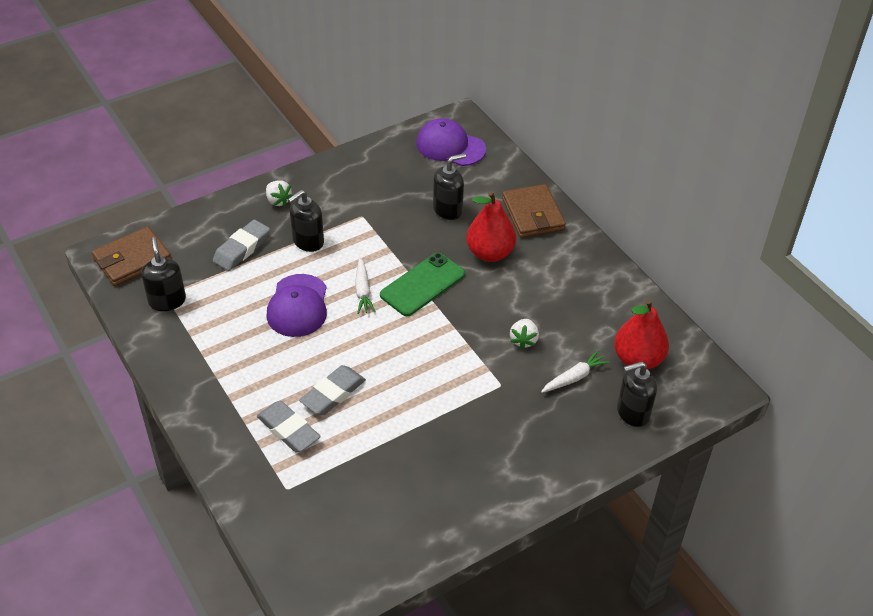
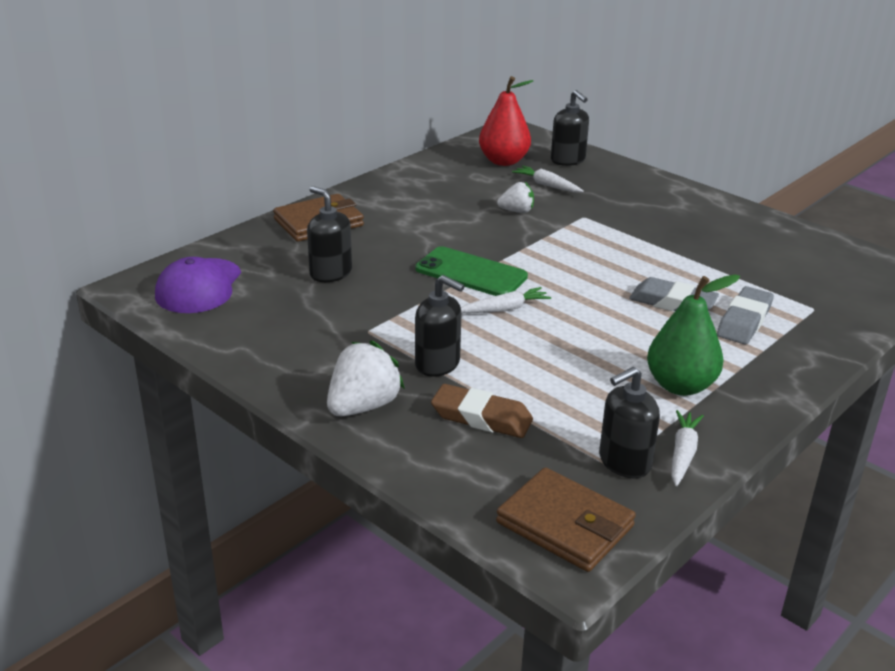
camera: 105 degrees left, 15 degrees down
grey eraser [213,220,270,271] -> brown eraser [431,384,533,438]
white strawberry [266,180,293,207] -> white strawberry [327,340,405,417], size x1.65
purple cap [267,274,327,337] -> none
red pear [466,191,516,262] -> none
none -> green pear [647,274,740,396]
none -> white carrot [671,410,704,486]

